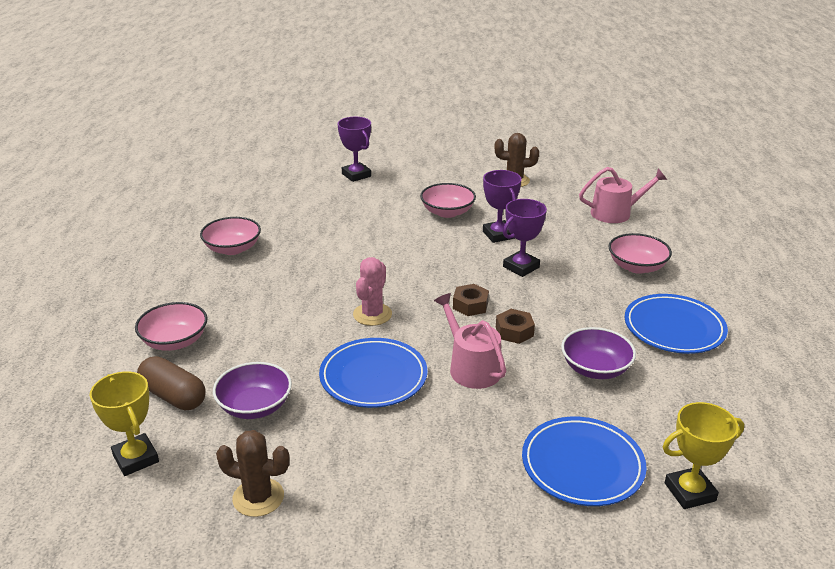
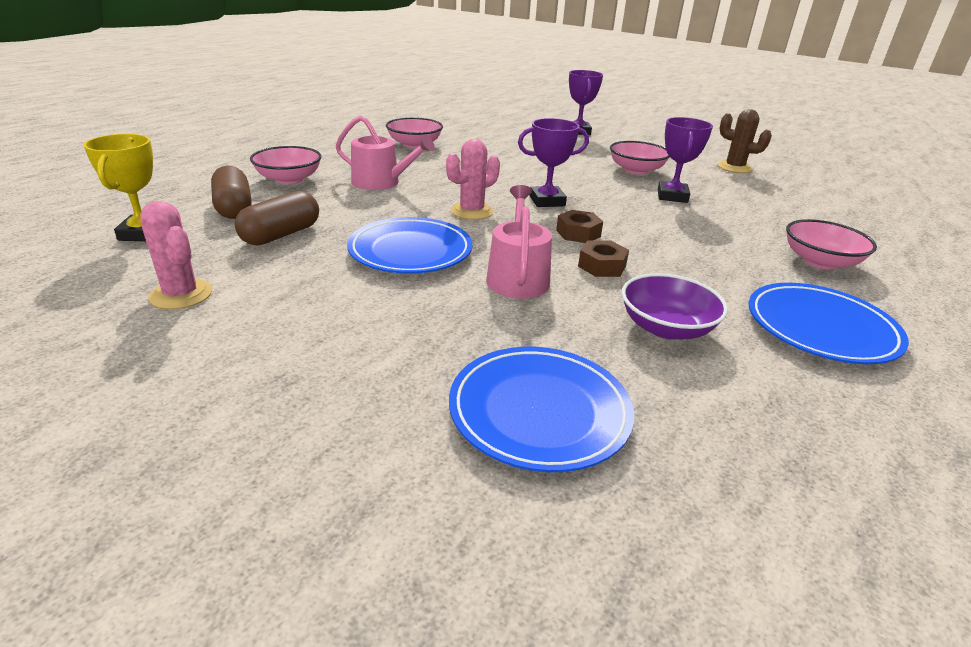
camera: 30 degrees right, 0 degrees up
purple bowl [213,362,292,419] -> brown capsule [235,191,319,246]
brown cactus [216,430,290,517] -> pink cactus [140,201,212,309]
purple trophy [503,199,547,277] -> purple trophy moved to [518,118,589,207]
pink watering can [579,167,667,223] -> pink watering can moved to [335,115,435,190]
yellow trophy [663,402,744,509] -> none

